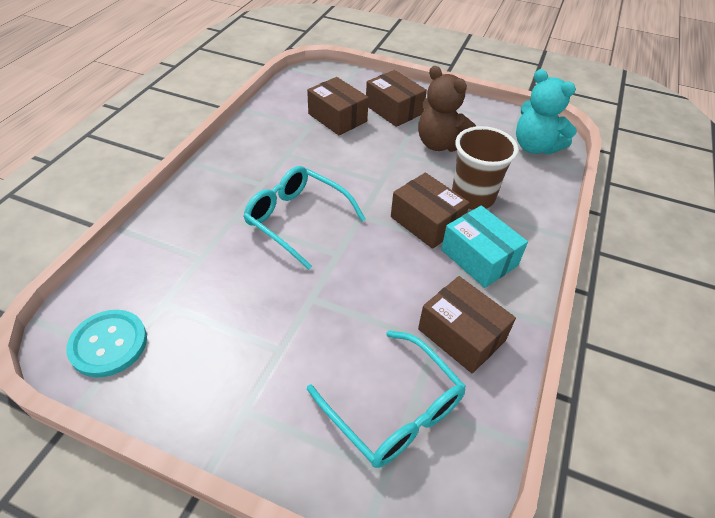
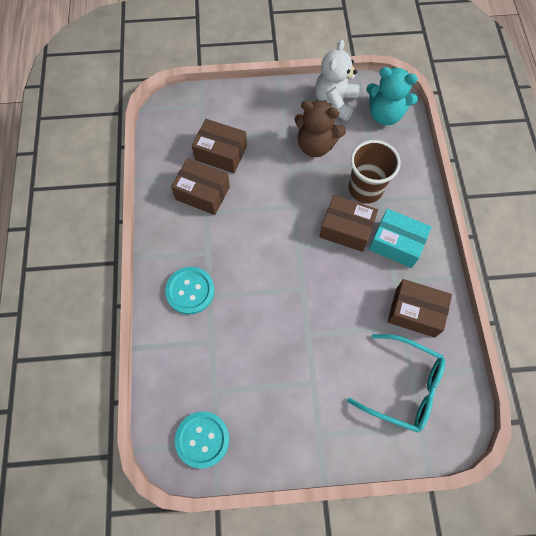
camera: 25 degrees left, 20 degrees up
turquoise glasses [243,166,366,270] -> none
brown box [366,70,427,127] -> brown box moved to [171,158,230,215]
none -> turquoise button [165,267,215,315]
none -> white teddy bear [315,40,360,121]

